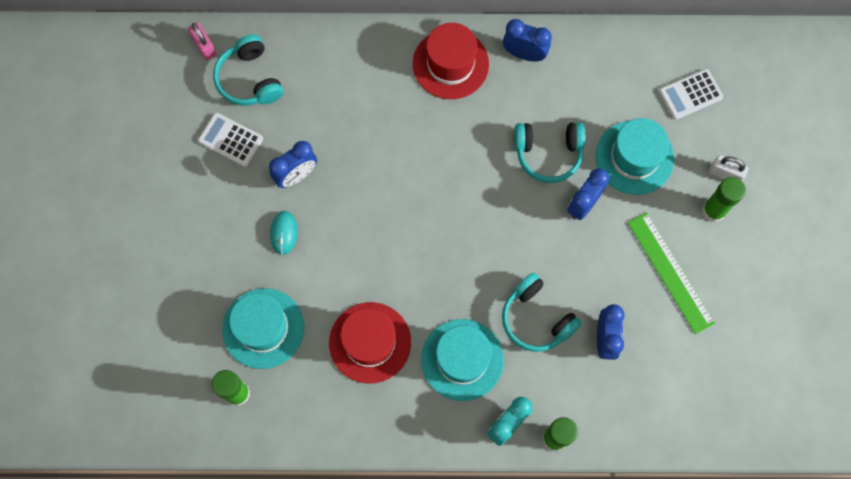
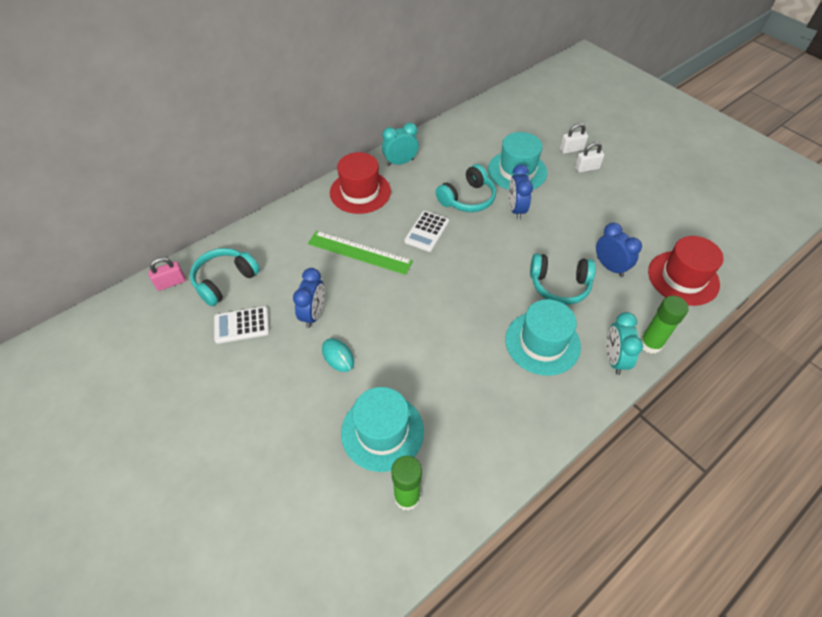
camera: 40 degrees left, 20 degrees down
pink padlock [188,22,217,61] -> pink padlock turned 45 degrees counterclockwise [148,257,186,291]
turquoise headphones [213,34,283,106] -> turquoise headphones turned 105 degrees clockwise [190,248,260,307]
red hat [329,302,411,384] -> red hat moved to [648,236,723,306]
blue clock [503,19,552,62] -> turquoise clock [382,122,419,166]
green ruler [627,212,715,334] -> green ruler moved to [308,231,413,275]
white calculator [659,69,723,120] -> white calculator moved to [404,211,449,252]
green glue stick [702,177,746,222] -> white padlock [575,142,604,173]

